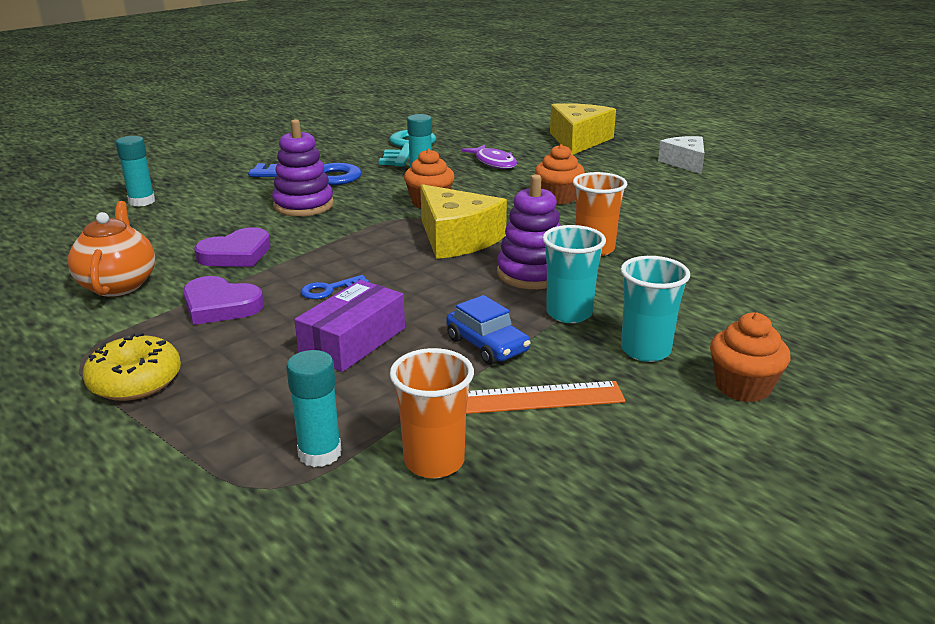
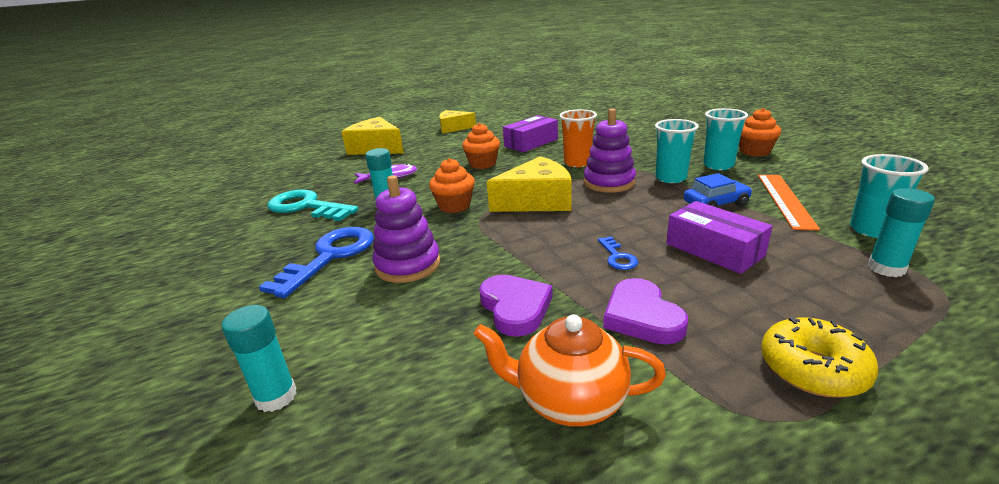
camera: 70 degrees left, 0 degrees up
purple heart [183,276,264,325] -> purple heart turned 120 degrees clockwise [603,278,688,345]
orange cup [390,348,474,478] -> turquoise cup [850,154,929,238]
white cheese [658,136,705,174] -> yellow cheese [439,110,476,133]
none -> purple box [503,115,558,152]

